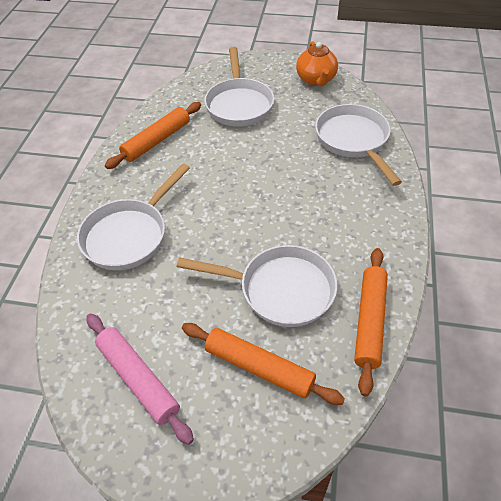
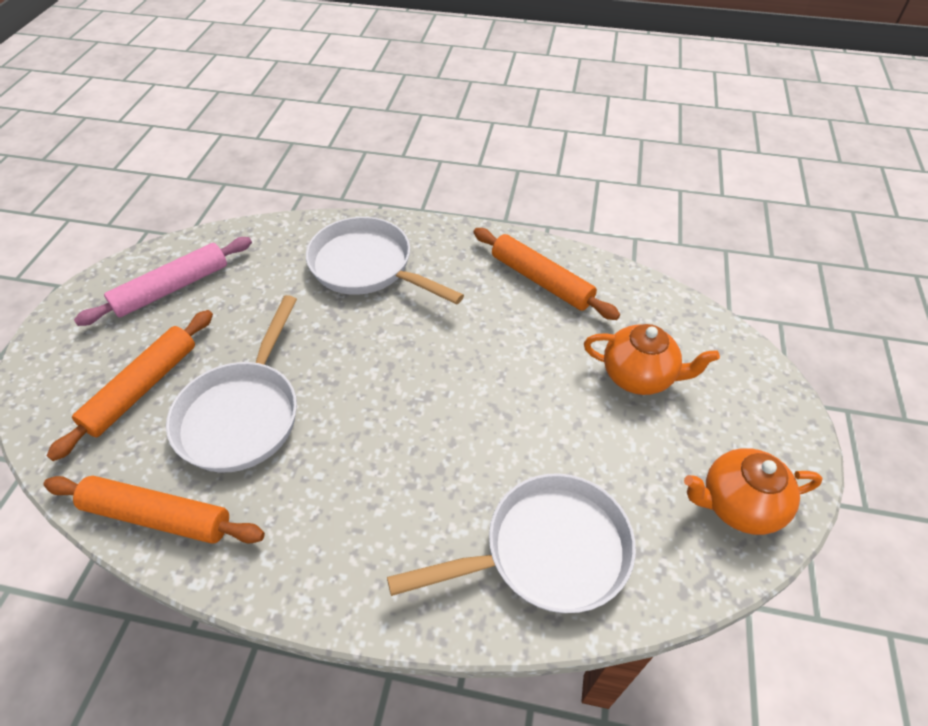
camera: 90 degrees right, 0 degrees up
white pan [204,47,274,127] -> orange teapot [584,324,720,395]

